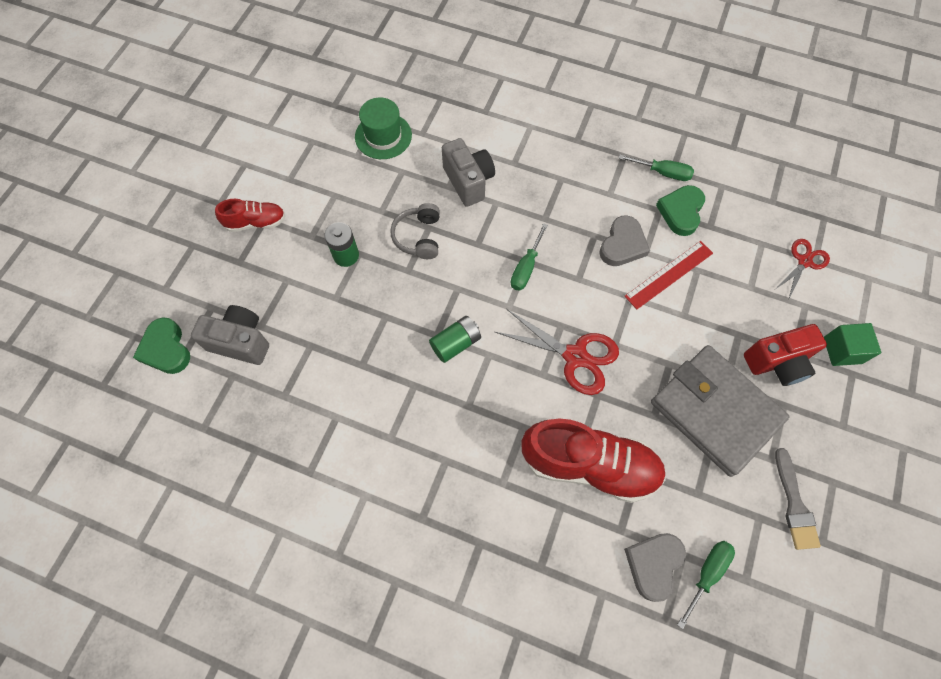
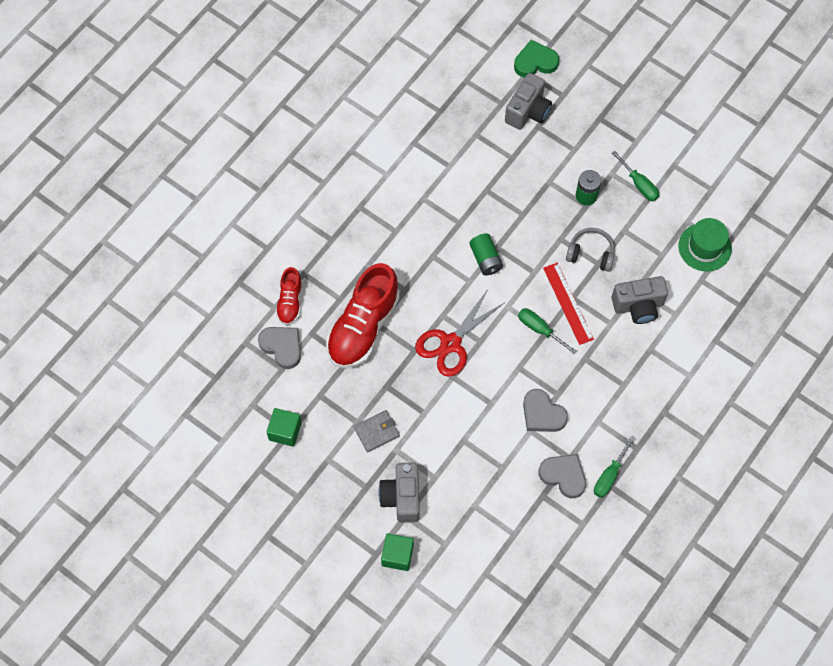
camera: 105 degrees right, 0 degrees up
red shoe [215,199,285,232] -> red shoe moved to [275,267,303,325]
red ruler [624,241,713,309] -> red ruler moved to [543,263,594,345]
grey wallet [651,345,789,477] -> grey wallet [354,410,400,452], size x0.44
green heart [656,185,705,236] -> grey heart [538,454,586,498]
green screwdriver [677,541,735,629] -> green screwdriver moved to [612,151,659,201]
red camera [744,324,827,386] -> grey camera [378,463,420,523]
grey brush [775,448,821,550] -> none
red scissors [776,239,830,298] -> none
none -> green cube [266,408,302,447]

